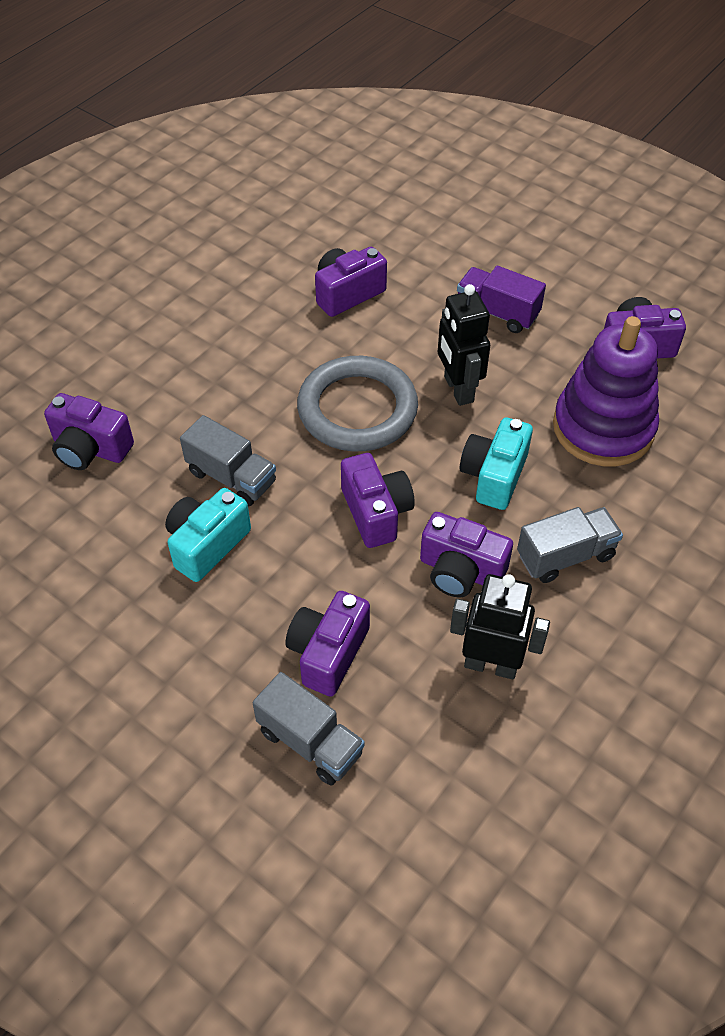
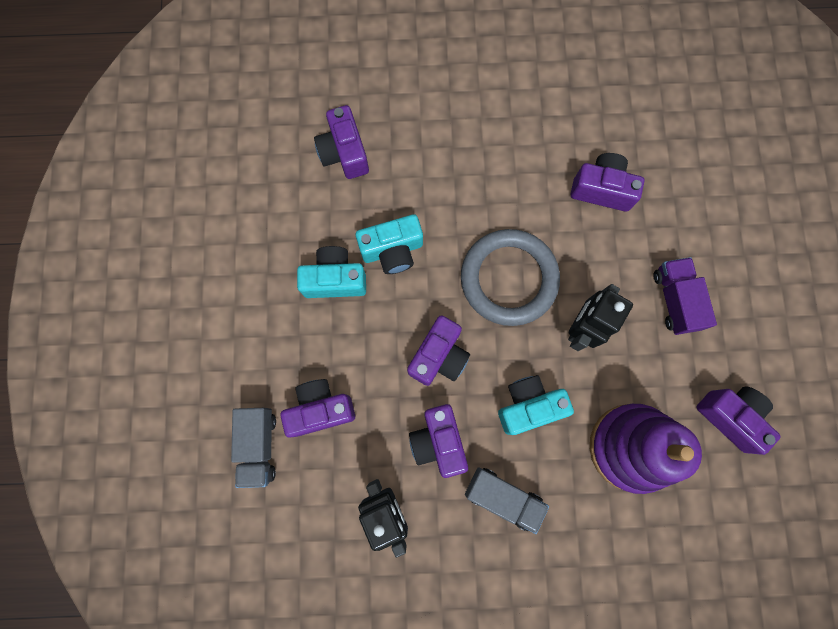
camera: 50 degrees right, 25 degrees up
grey truck [180,415,276,507] -> turquoise camera [356,214,423,274]

